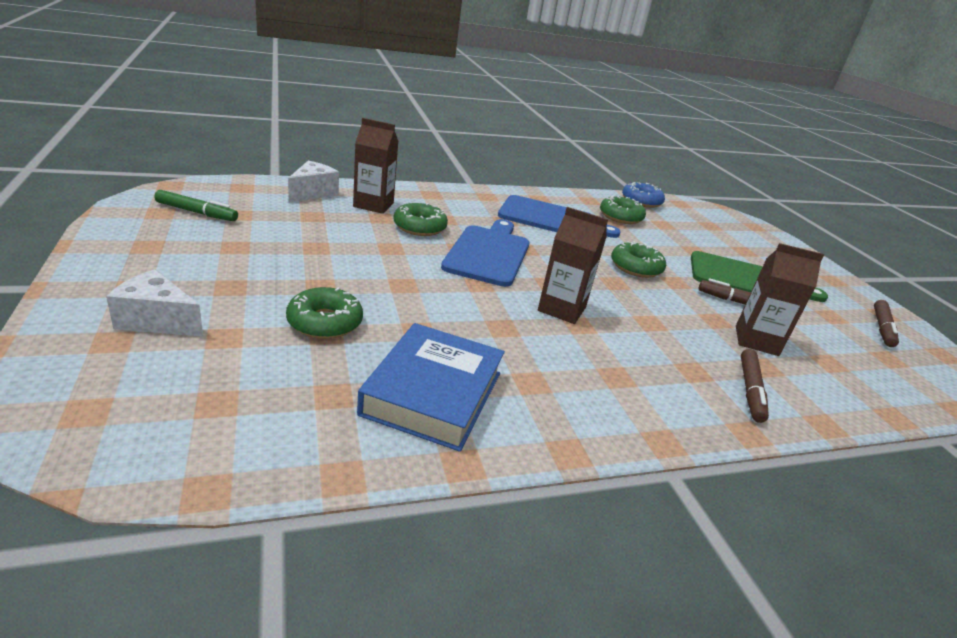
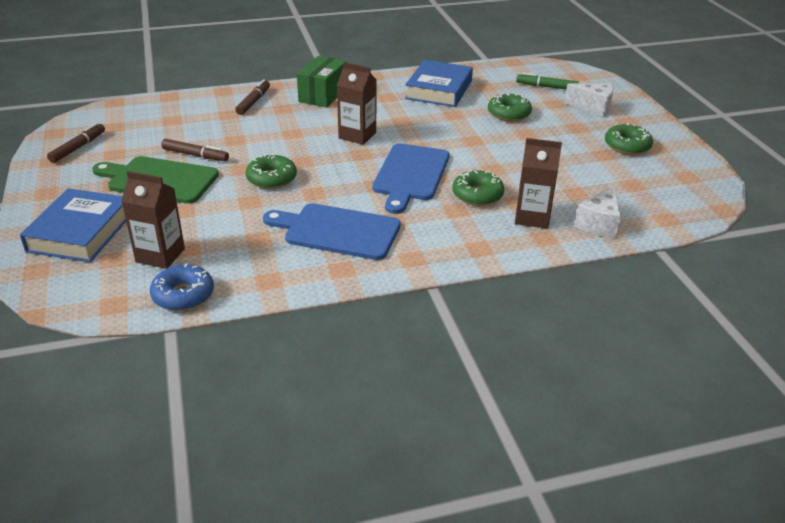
camera: 175 degrees left, 5 degrees up
green marker [154,190,238,221] -> green marker moved to [516,72,579,89]
green donut [600,196,646,224] -> green donut moved to [605,123,653,155]
brown carton [736,243,824,356] -> brown carton moved to [121,171,185,269]
none -> blue book [20,188,126,262]
none -> green box [297,56,347,108]

